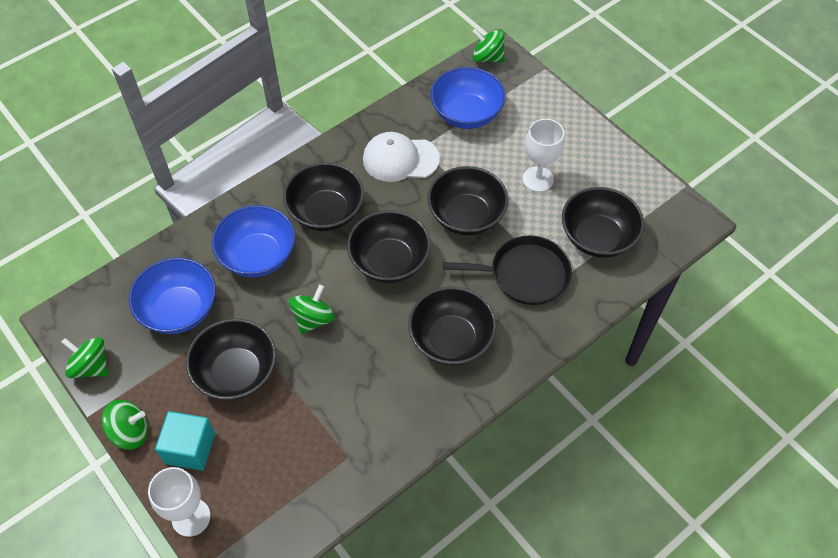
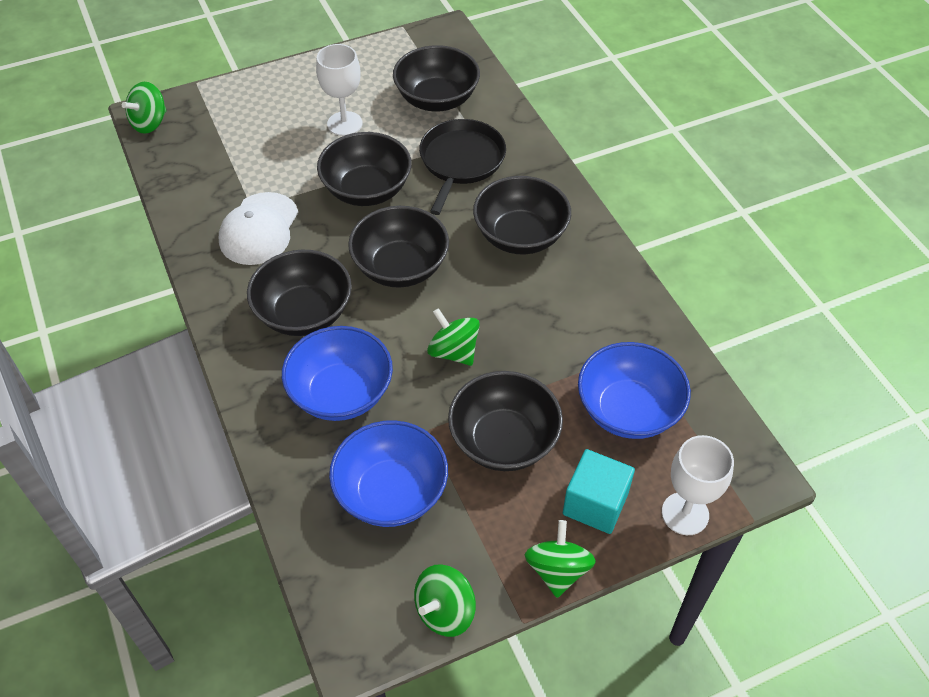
camera: 75 degrees left, 5 degrees down
blue bowl [430,67,506,129] -> blue bowl moved to [578,342,691,439]

